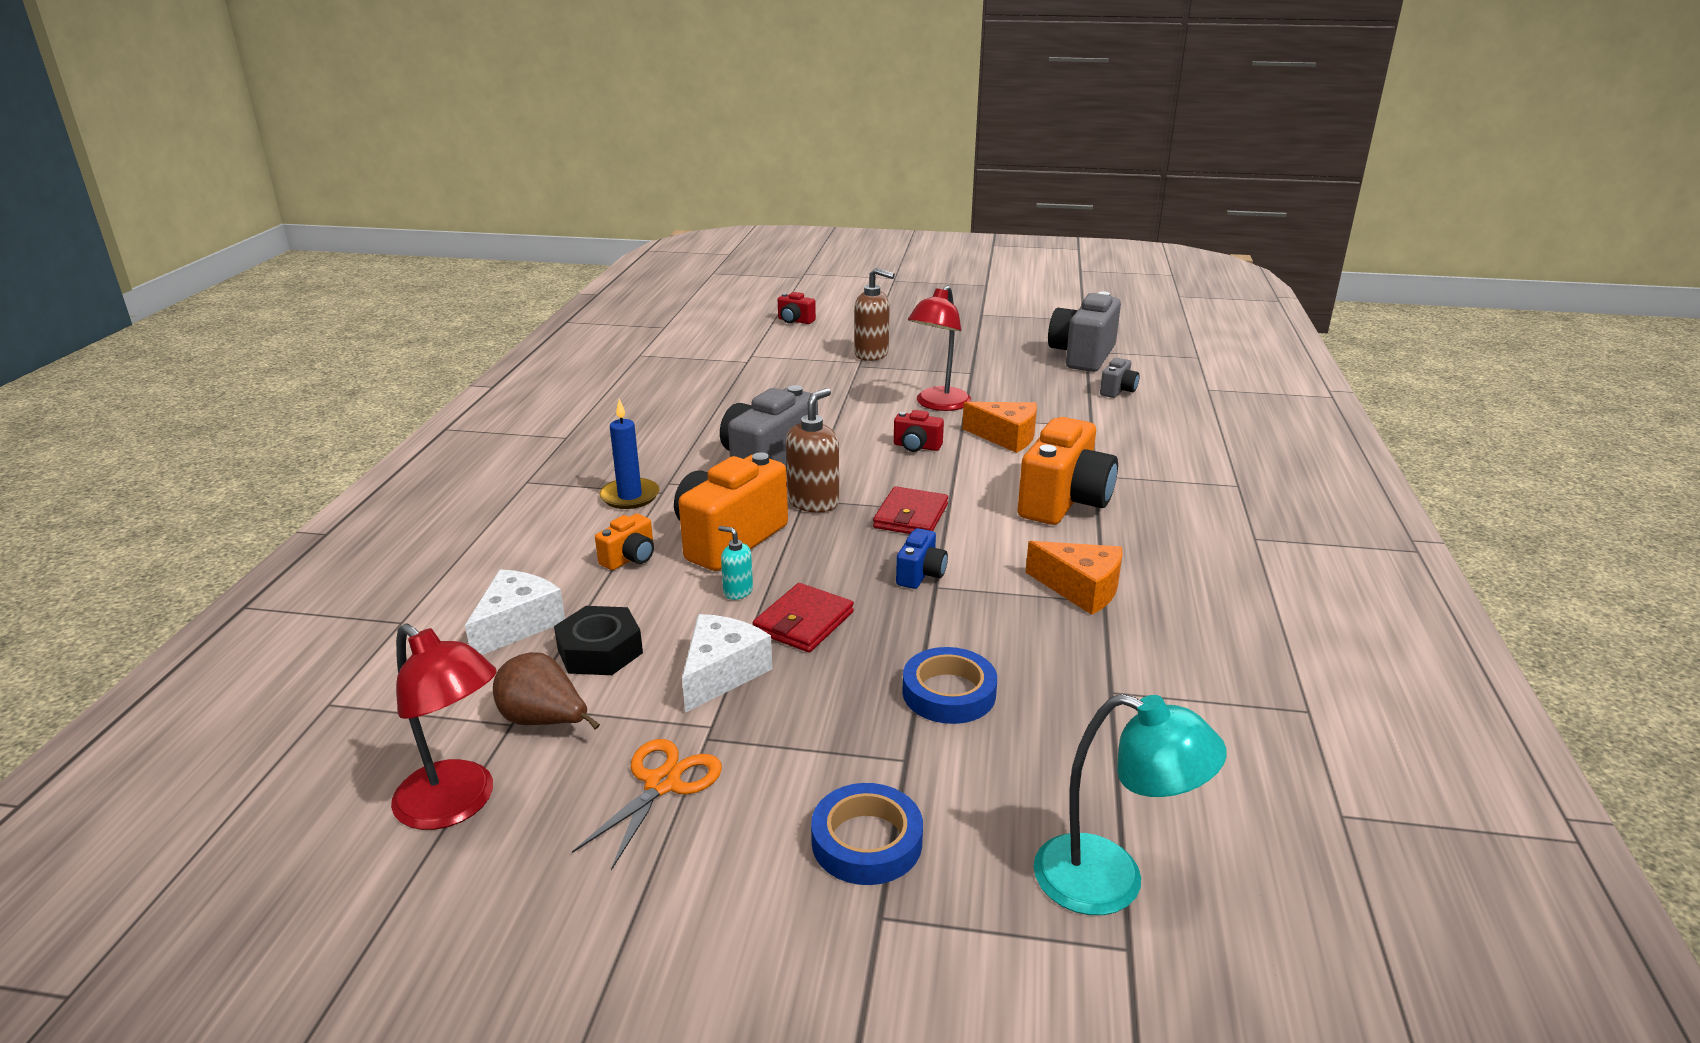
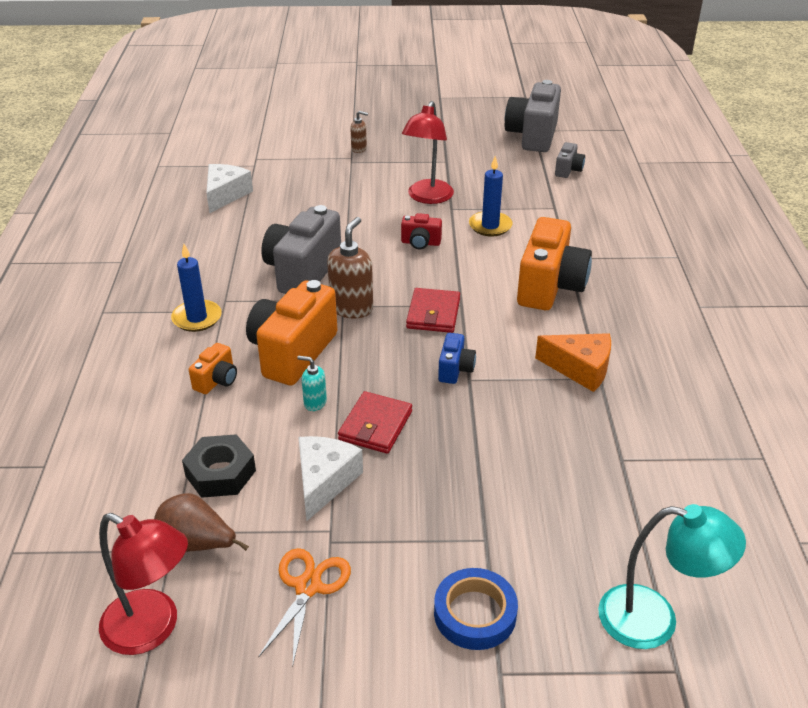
camera: 10 degrees left, 10 degrees up
white cheese [465,569,565,655] -> white cheese moved to [206,164,253,213]
red camera [778,292,816,324] -> none
brown soap dispenser [854,268,895,361] -> brown soap dispenser [350,111,368,153], size x0.55
blue tape [902,647,997,724] -> none
orange cheese [962,402,1037,453] -> blue candle [469,156,512,236]

